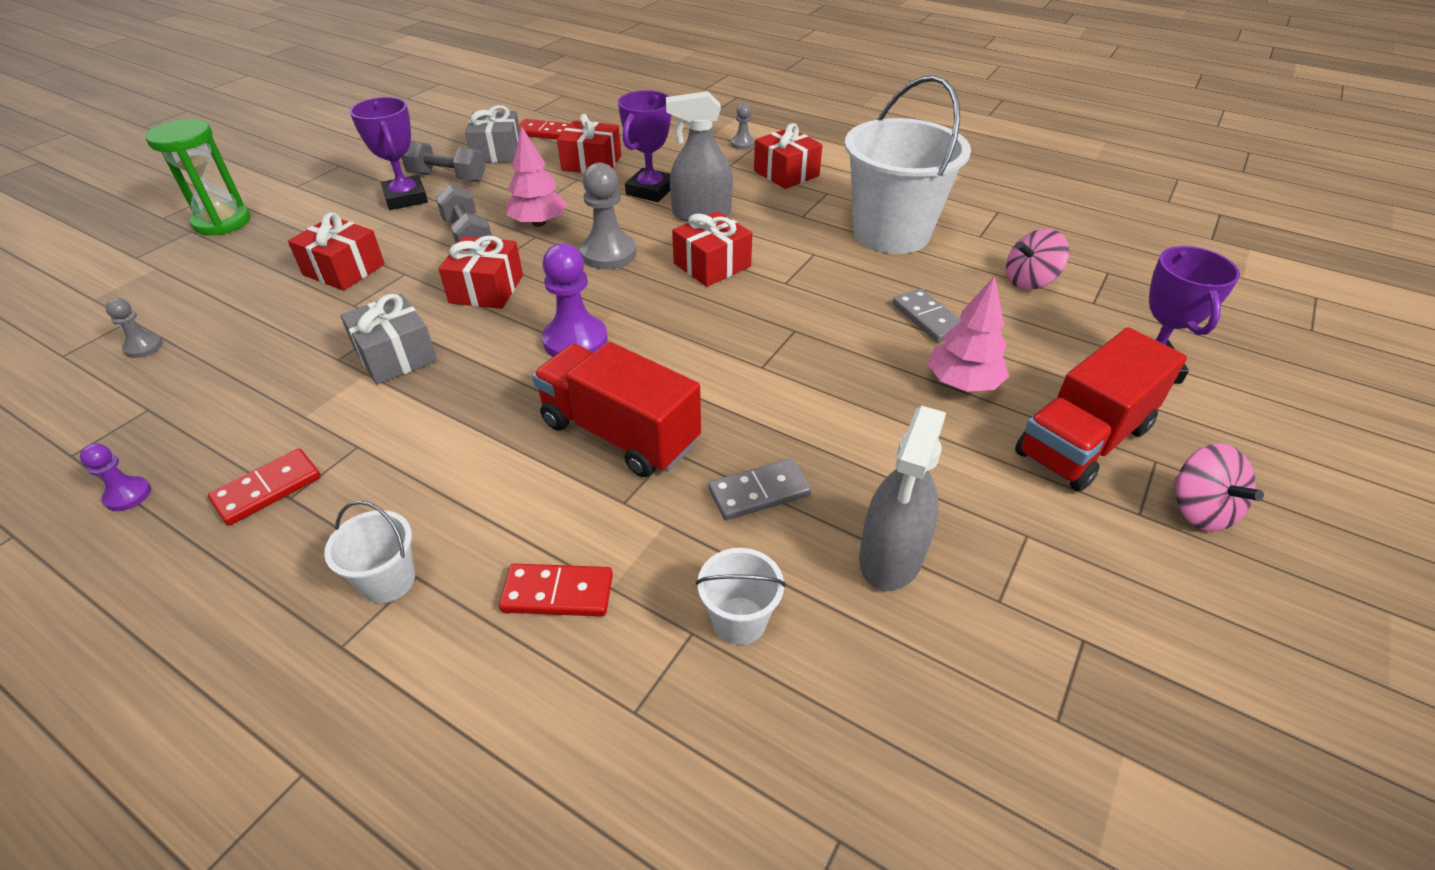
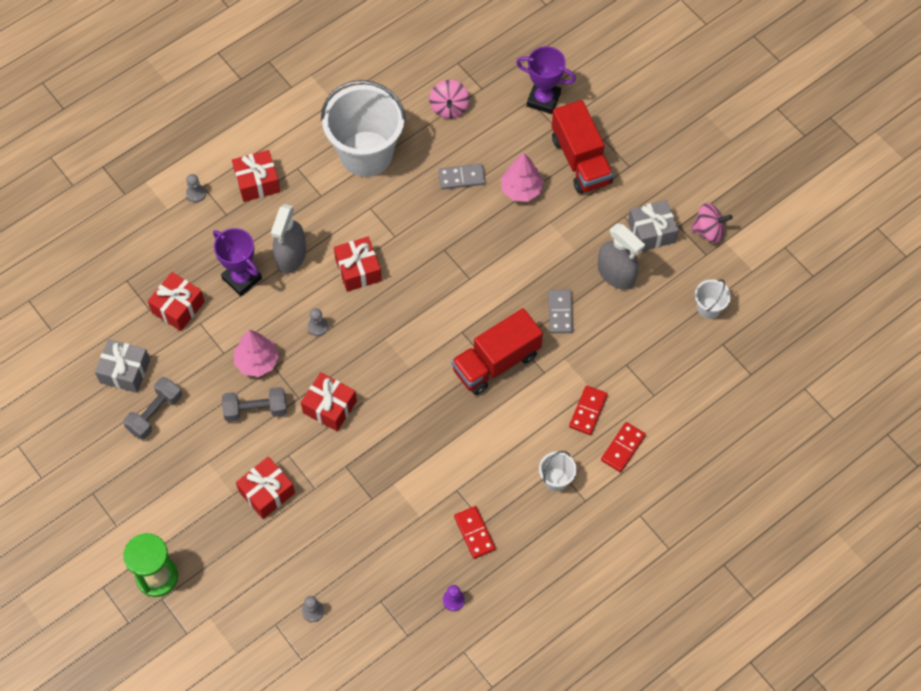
camera: 70 degrees left, 20 degrees up
grey gift [340,294,437,384] -> grey gift moved to [628,200,679,252]
purple trophy [350,97,428,210] -> none
red domino [519,119,571,140] -> red domino moved to [601,422,646,472]
purple pawn [542,244,608,357] -> none
grey pawn [580,163,636,269] -> grey pawn [308,308,328,336], size x0.52
white bucket [696,548,786,645] -> white bucket moved to [695,279,731,319]
pink spinning top [1174,443,1264,532] -> pink spinning top moved to [691,203,732,243]

